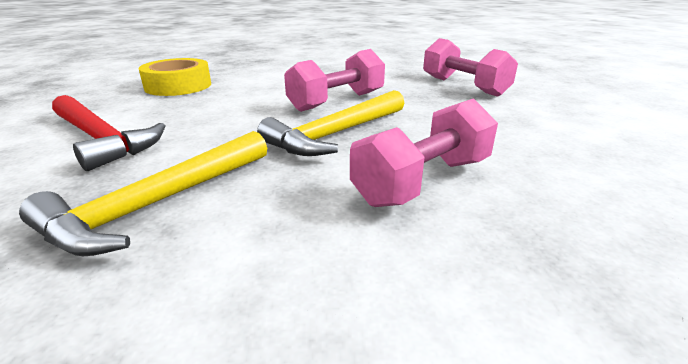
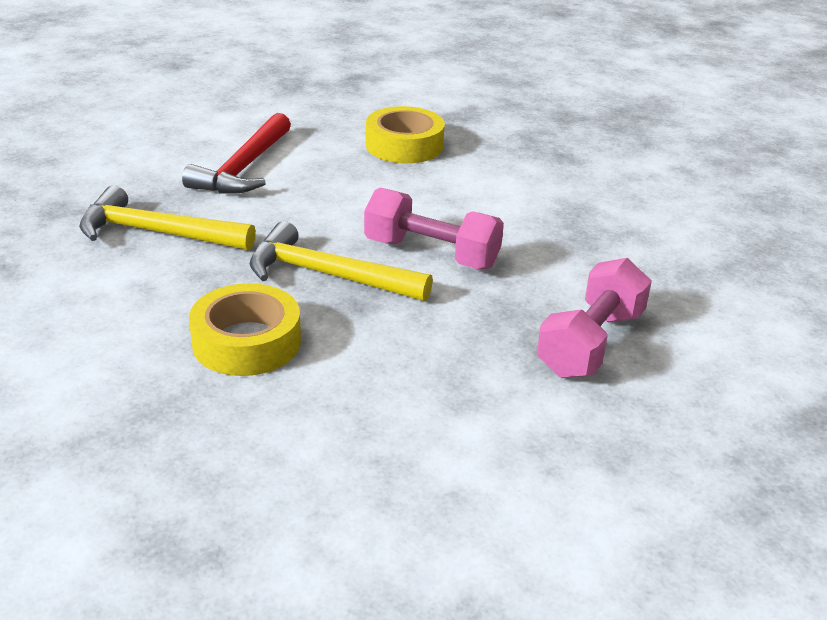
camera: 65 degrees right, 5 degrees up
pink dumbbell [350,98,498,207] -> yellow tape [189,283,301,376]

